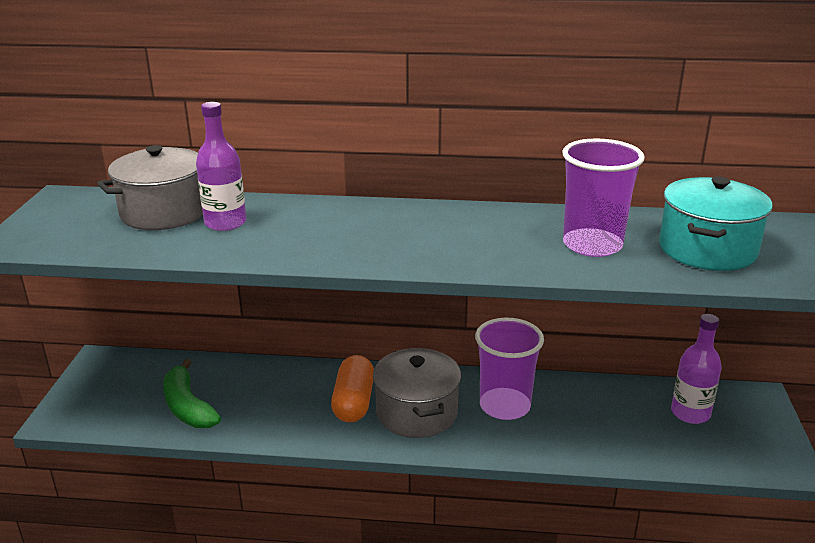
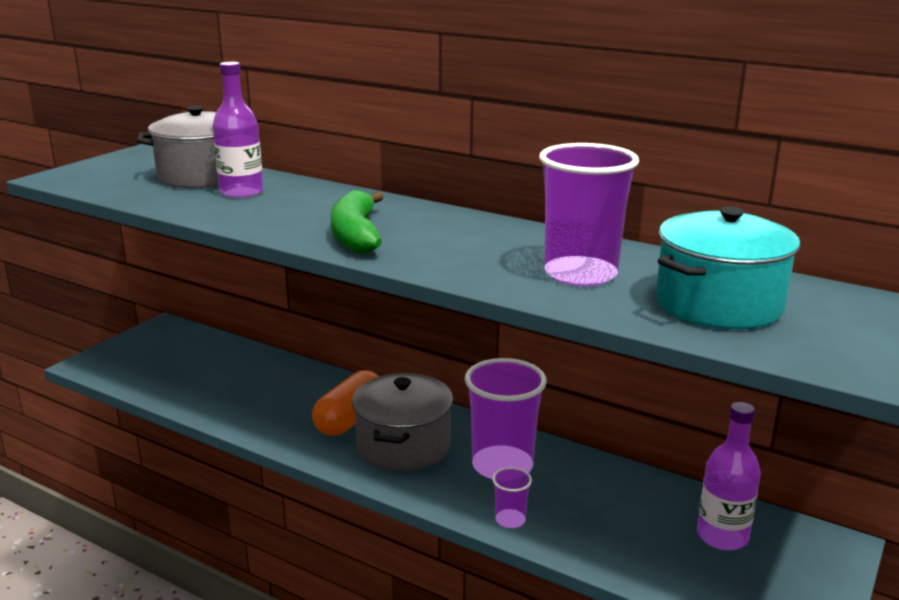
camera: 25 degrees right, 5 degrees down
green banana [163,359,221,428] -> green banana moved to [330,190,384,254]
none -> purple cup [492,467,532,528]

